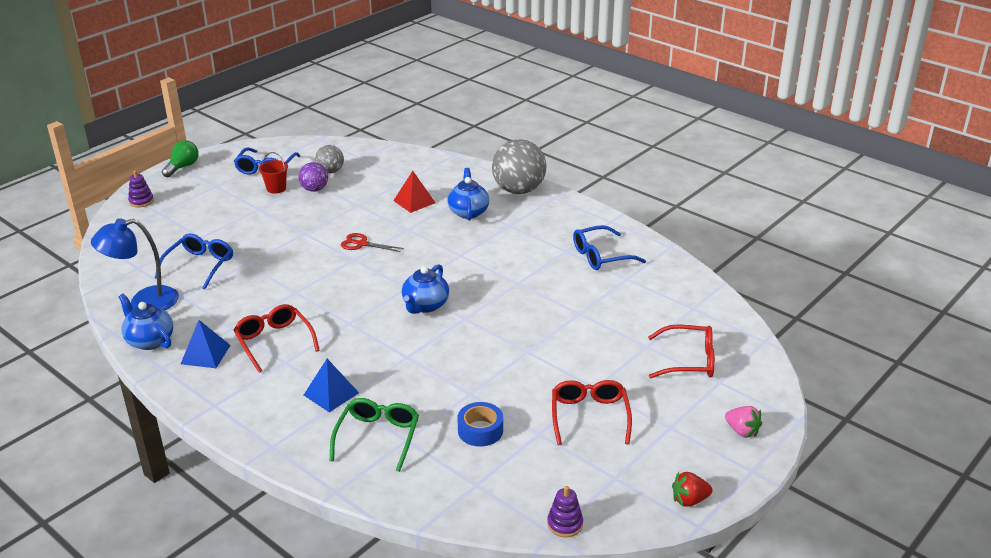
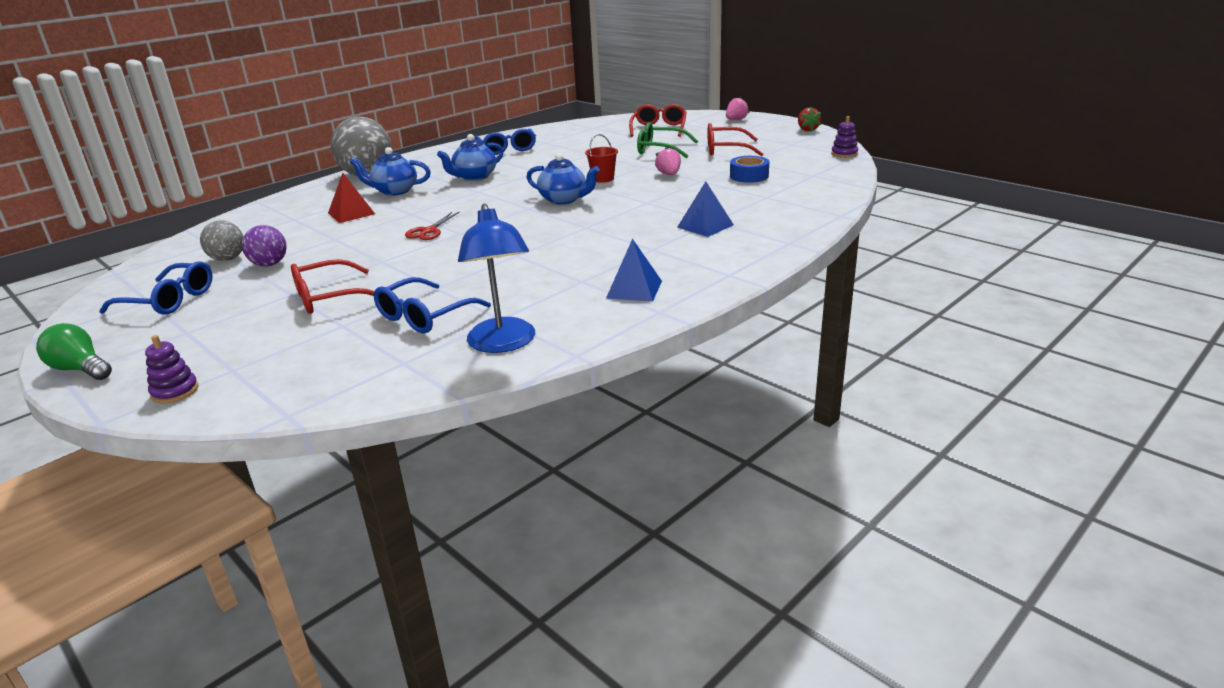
camera: 85 degrees left, 5 degrees down
blue teapot [118,294,173,350] -> blue teapot moved to [437,134,503,181]
blue glasses [155,234,233,289] -> blue glasses turned 75 degrees counterclockwise [374,277,491,333]
red glasses [234,304,320,373] -> red glasses moved to [291,259,374,314]
red bucket [259,152,288,194] -> red bucket moved to [585,134,618,183]
green glasses [330,398,419,472] -> green glasses moved to [637,122,698,158]
none -> pink strawberry [655,146,681,175]

